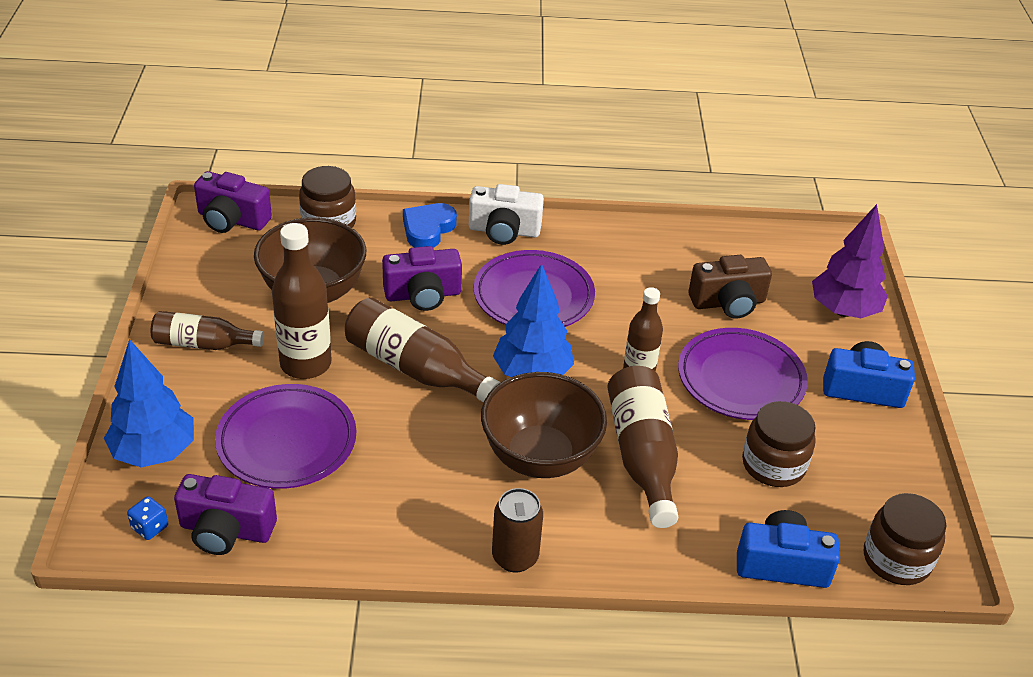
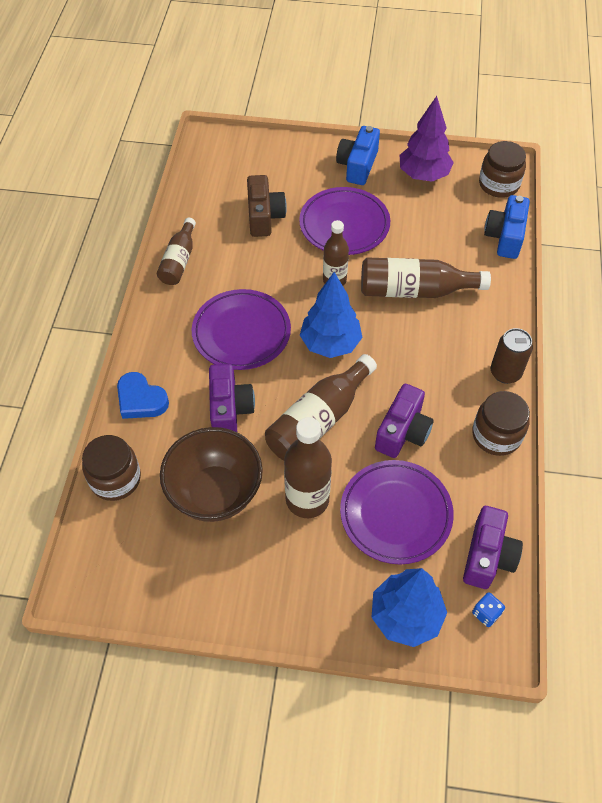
camera: 80 degrees left, 15 degrees up
brown bottle [151,311,264,350] -> brown bottle moved to [157,218,196,285]
purple camera [194,171,272,233] -> purple camera moved to [375,384,434,458]
white camera [469,184,544,245] -> none
brown bowl [481,372,607,478] -> none
brown jar [742,401,816,487] -> brown jar moved to [472,391,530,456]
purple tree [812,204,888,318] -> purple tree moved to [400,96,454,181]

